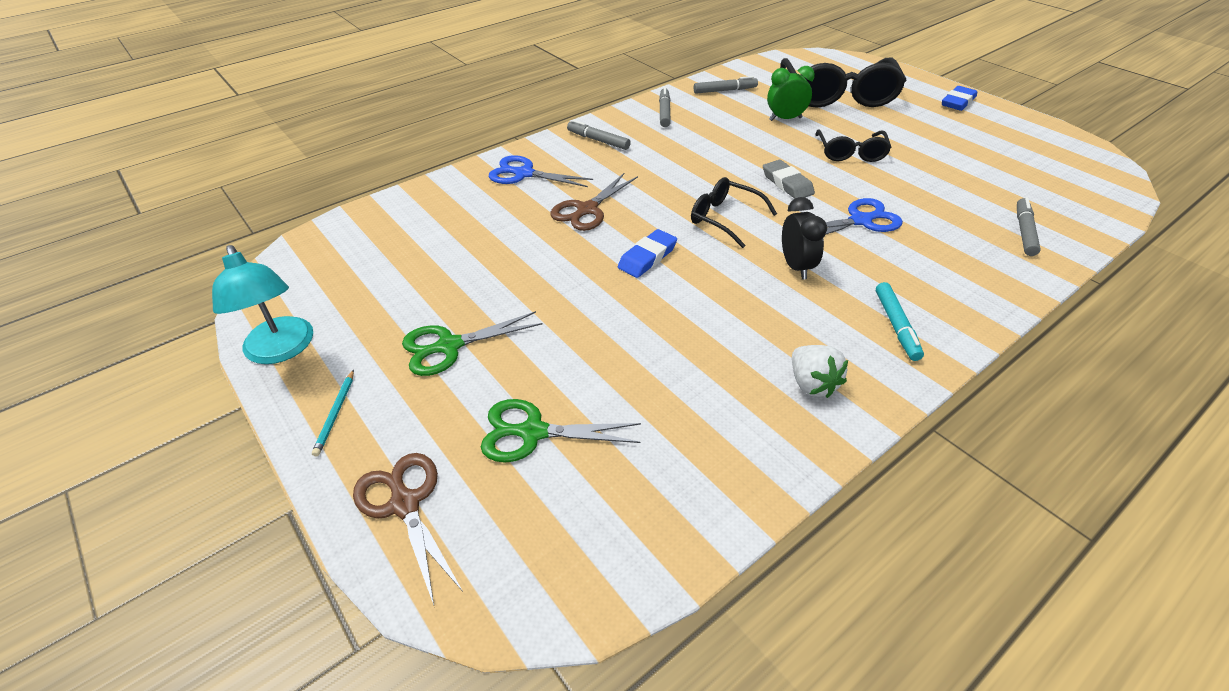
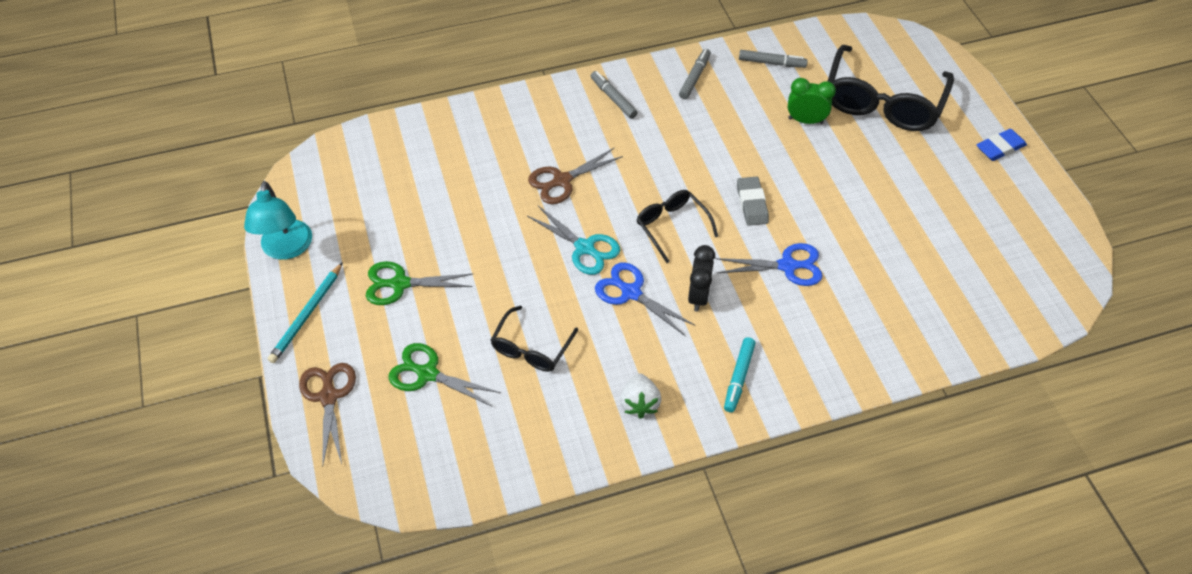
camera: 20 degrees right, 10 degrees up
turquoise pencil [312,369,354,457] -> turquoise pencil [268,262,343,363], size x1.66
blue scissors [489,155,593,187] -> blue scissors moved to [595,262,696,336]
blue eraser [618,229,677,278] -> turquoise scissors [527,206,620,275]
black glasses [815,129,891,162] -> black glasses moved to [491,306,578,372]
grey marker [1017,198,1041,256] -> none

